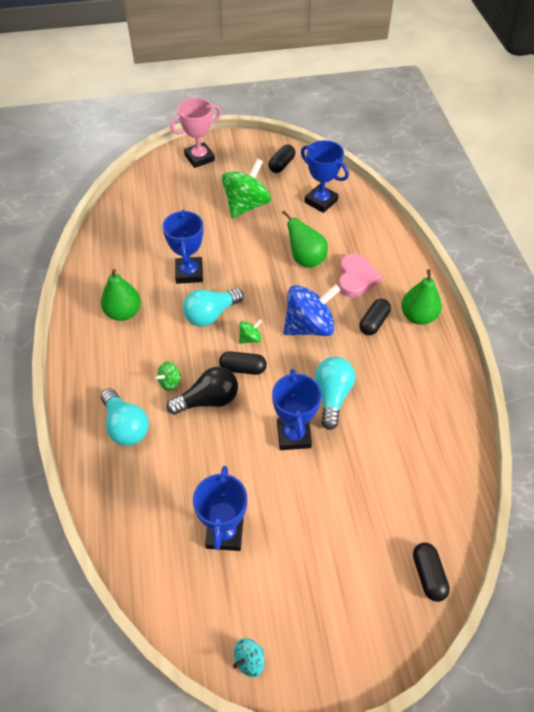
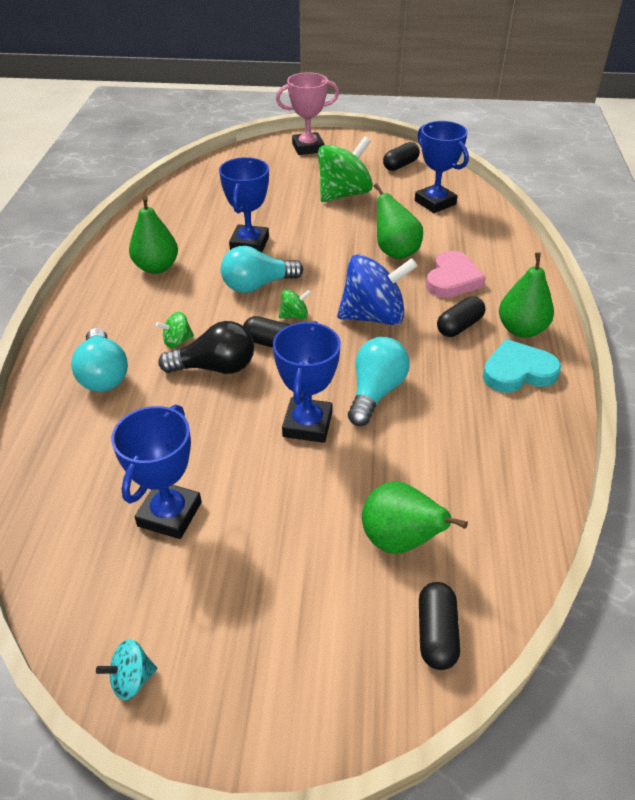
camera: 15 degrees right, 10 degrees down
none -> green pear [362,482,468,554]
none -> turquoise heart [483,339,561,392]

